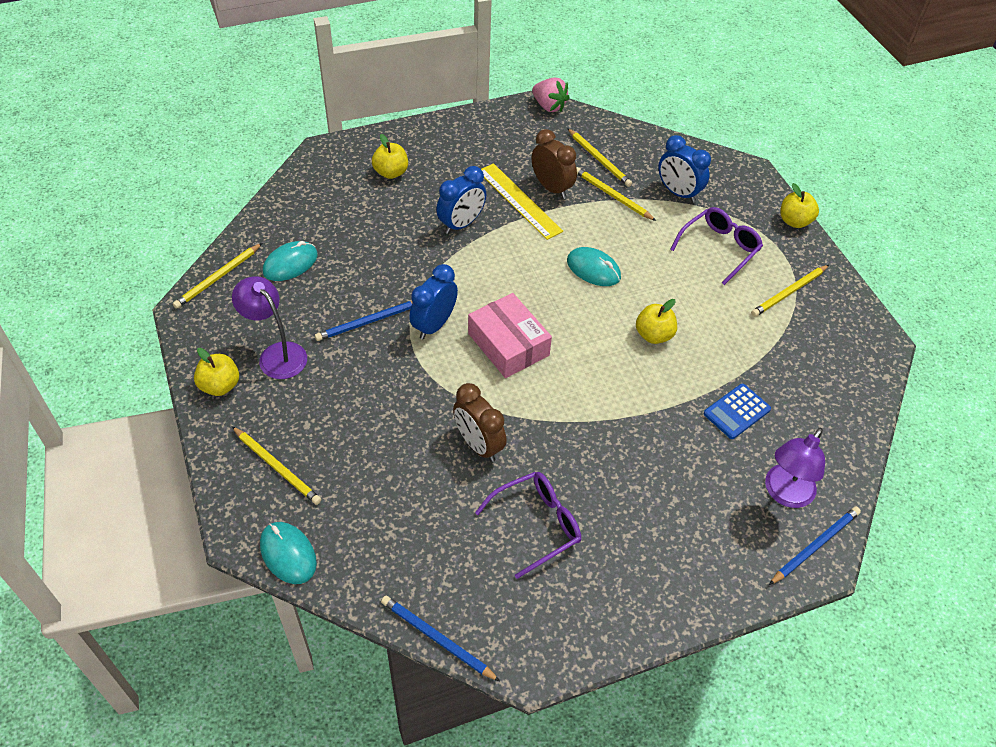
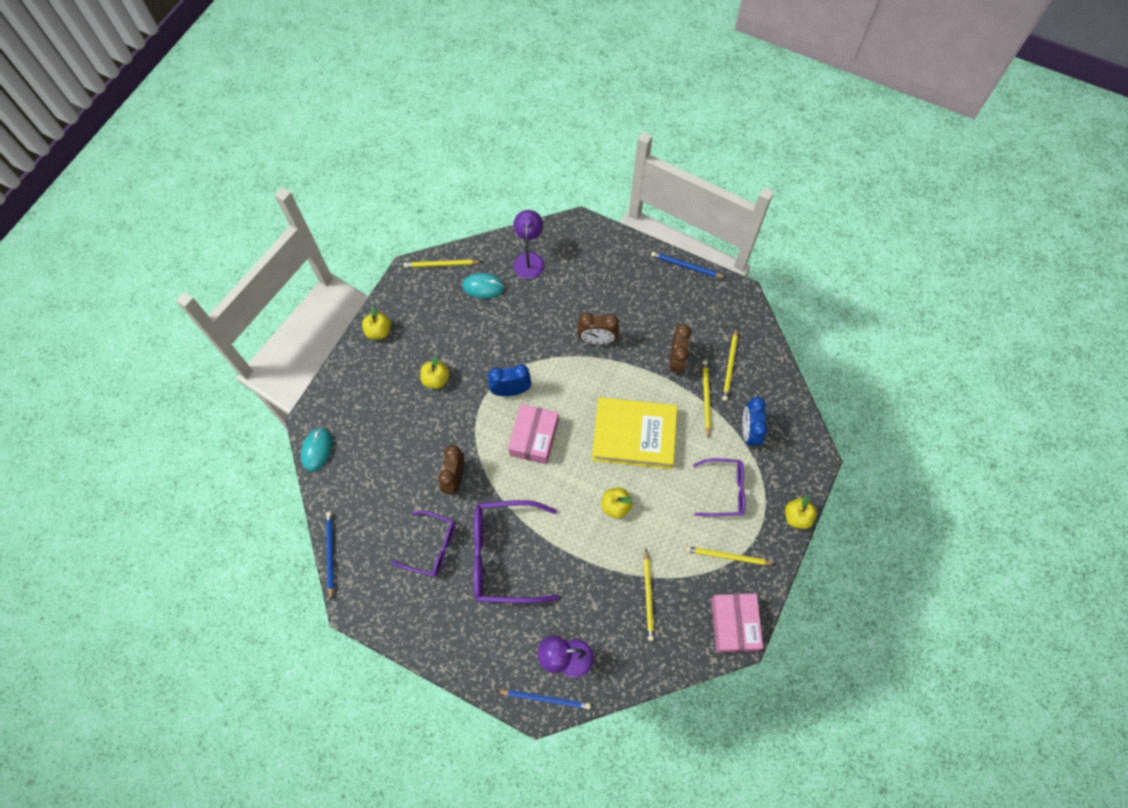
camera: 50 degrees right, 15 degrees up
purple lamp [232,276,307,379] -> purple lamp moved to [513,210,544,279]
yellow pencil [232,426,321,505] -> yellow pencil moved to [644,549,654,641]
blue pencil [315,301,413,341] -> blue pencil moved to [651,252,726,278]
yellow apple [372,134,408,179] -> yellow apple moved to [420,355,450,389]
blue clock [436,166,486,234] -> brown clock [577,313,619,345]
yellow ruler [481,163,563,240] -> none
pink strawberry [532,78,570,112] -> none
turquoise mouse [567,247,621,286] -> yellow book [592,397,677,469]
blue calculator [704,384,771,439] -> none
none -> purple glasses [473,500,559,603]
none -> pink box [711,593,763,653]

